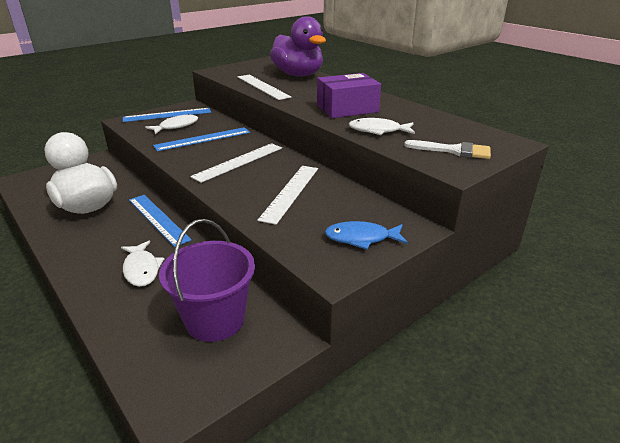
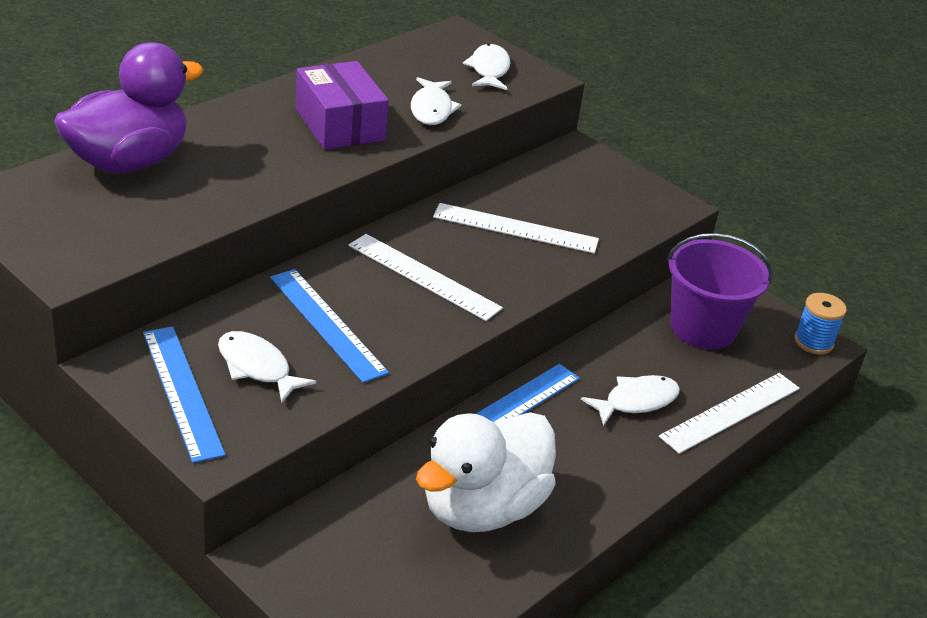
camera: 100 degrees left, 5 degrees up
white ruler [237,75,291,100] -> white ruler moved to [659,373,800,454]
blue fish [325,221,408,249] -> none
white brush [404,140,491,159] -> white fish [463,44,511,90]
none -> blue spool [794,293,847,354]

